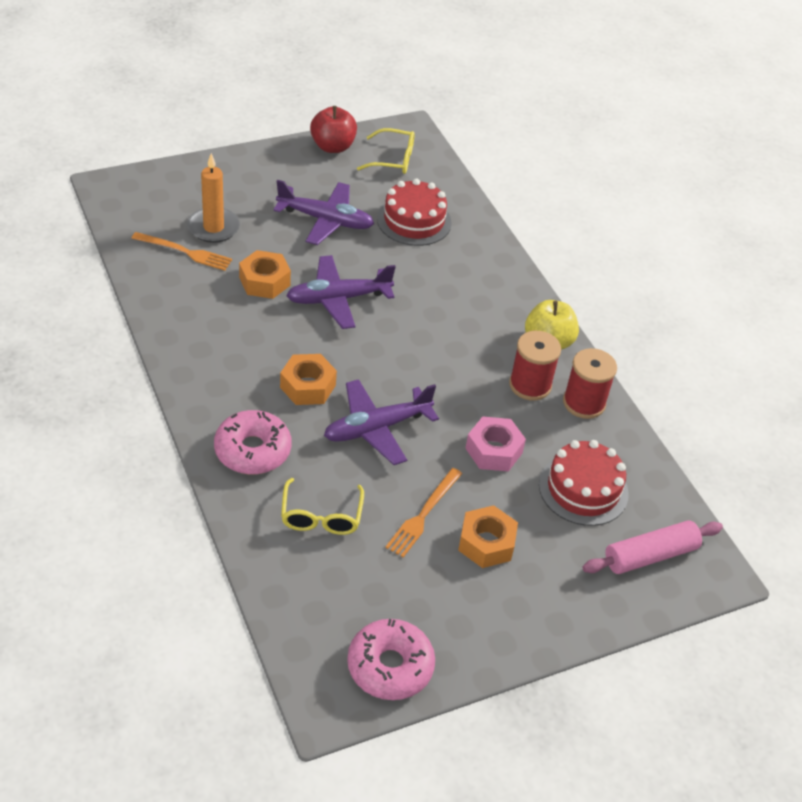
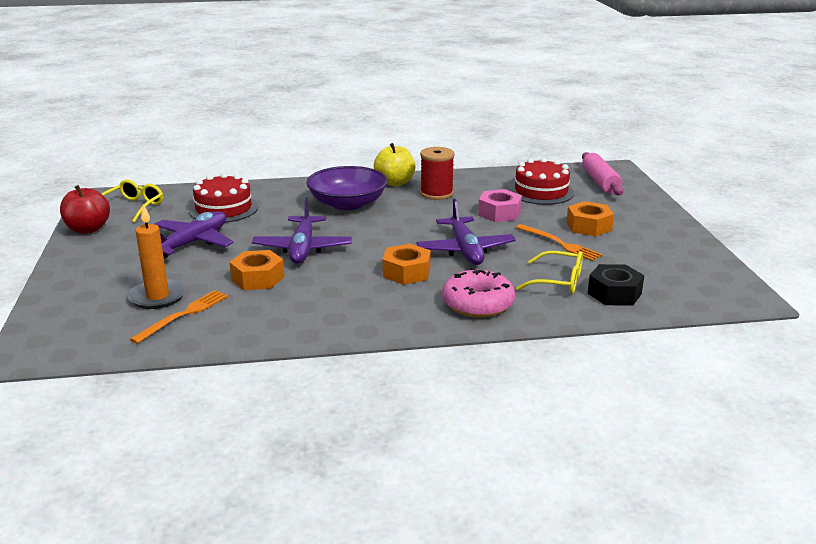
camera: 70 degrees left, 20 degrees down
pink donut [347,619,435,700] -> none
red spool [563,348,617,419] -> none
none -> purple bowl [306,166,388,210]
none -> black nut [587,264,644,305]

